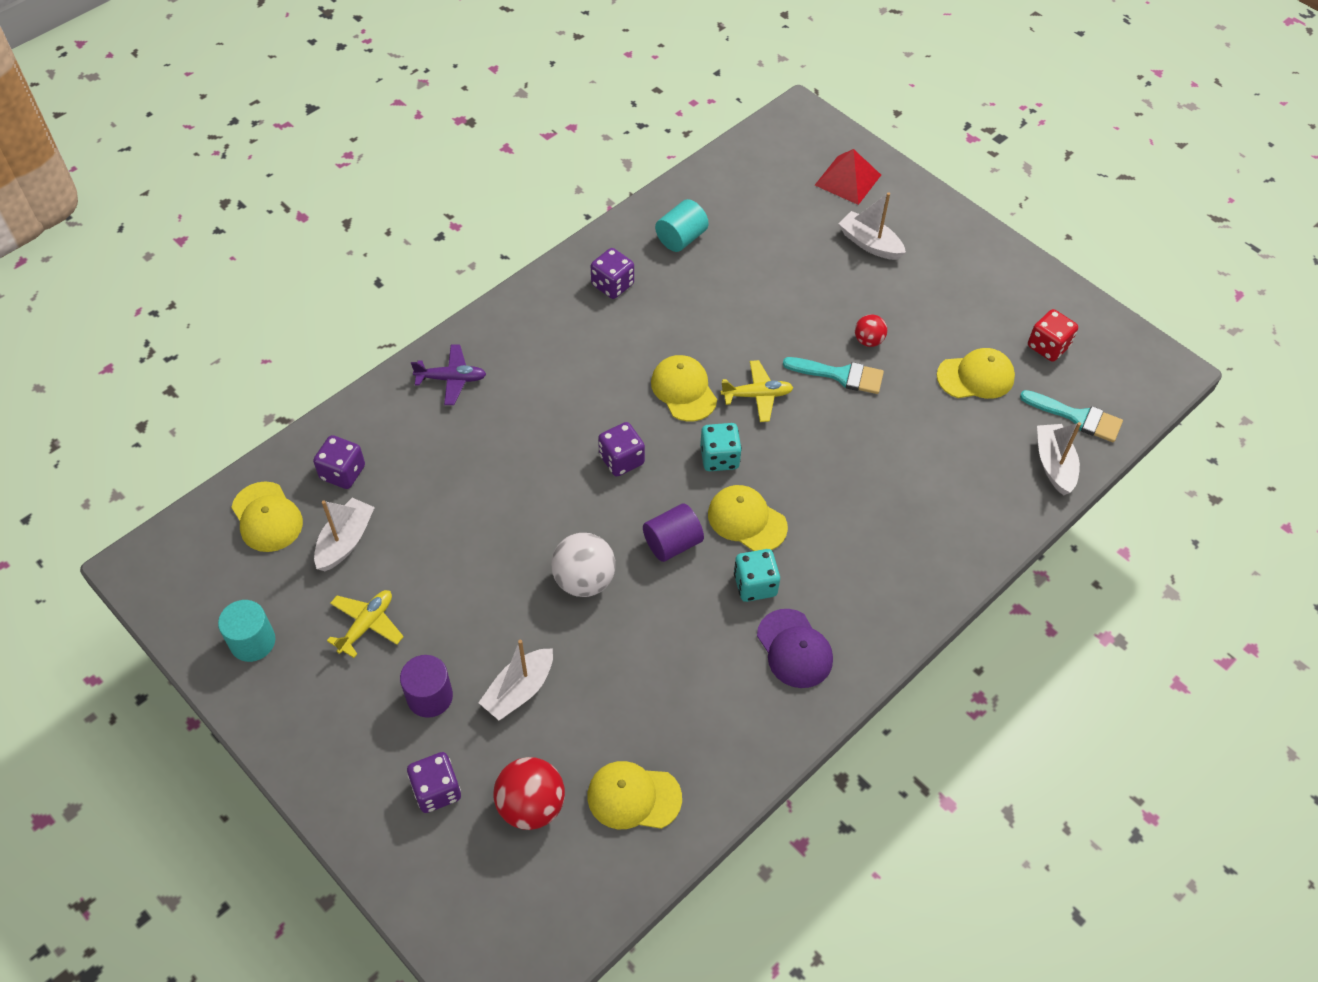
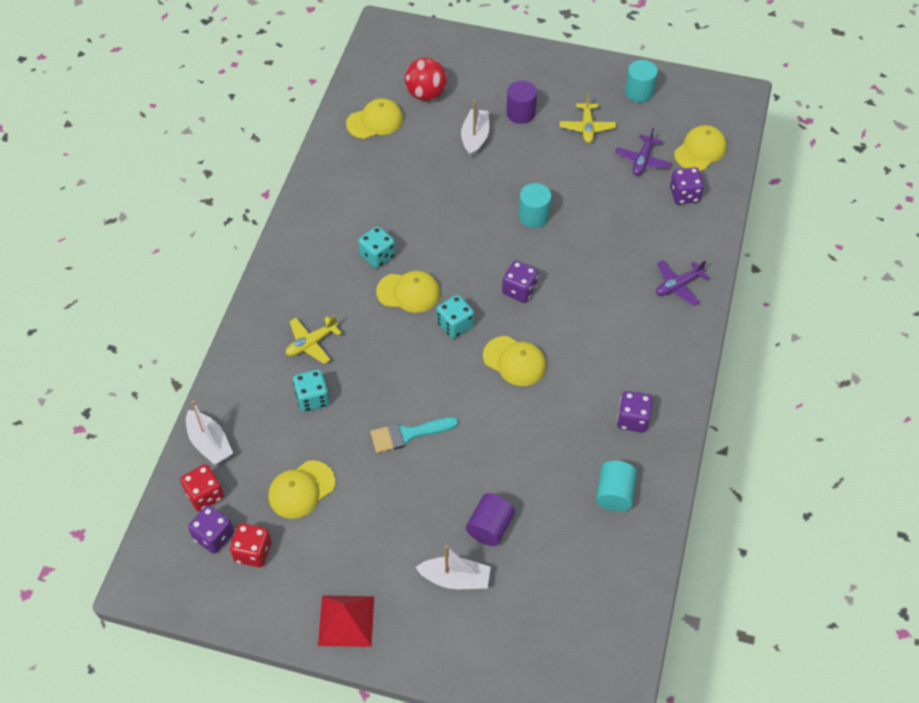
camera: 150 degrees right, 0 degrees up
yellow cap [231,482,303,552] -> yellow cap turned 105 degrees clockwise [674,125,727,171]
white boat [314,498,375,571] -> purple plane [615,128,672,176]
purple dice [407,752,461,813] -> purple dice moved to [188,505,234,554]
white ball [551,533,616,597] -> none
purple cylinder [643,503,704,562] -> purple cylinder moved to [466,493,515,546]
yellow plane [721,360,793,422] -> yellow plane moved to [286,316,342,364]
purple cap [757,609,833,688] -> none
red pyramid [815,149,881,205] -> red pyramid moved to [318,595,374,647]
red ball [855,314,887,347] -> none
turquoise brush [1020,390,1123,442] -> red dice [180,464,224,512]
none -> turquoise dice [293,369,330,412]
none -> turquoise cylinder [519,183,551,228]

